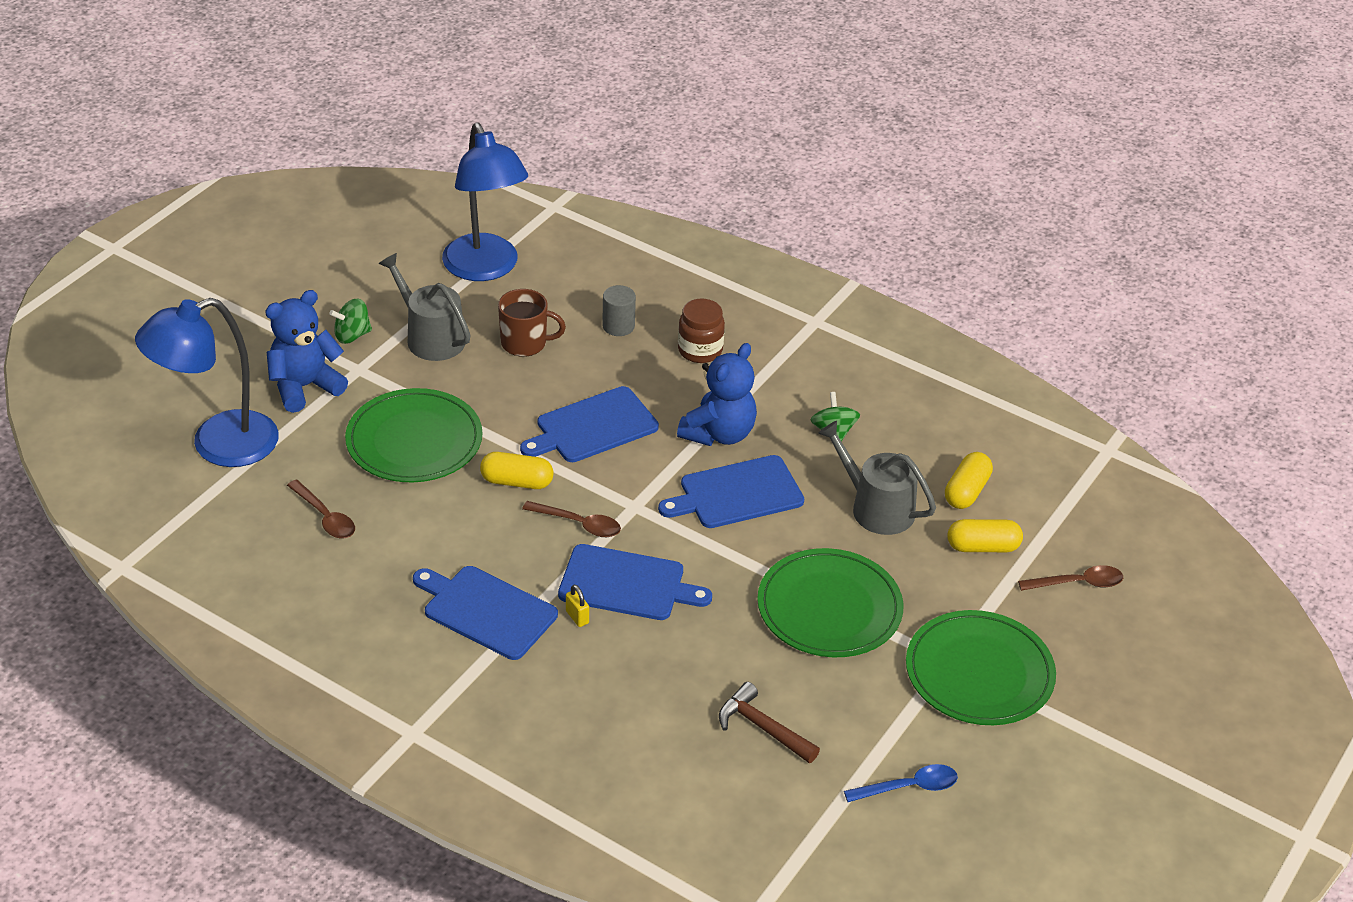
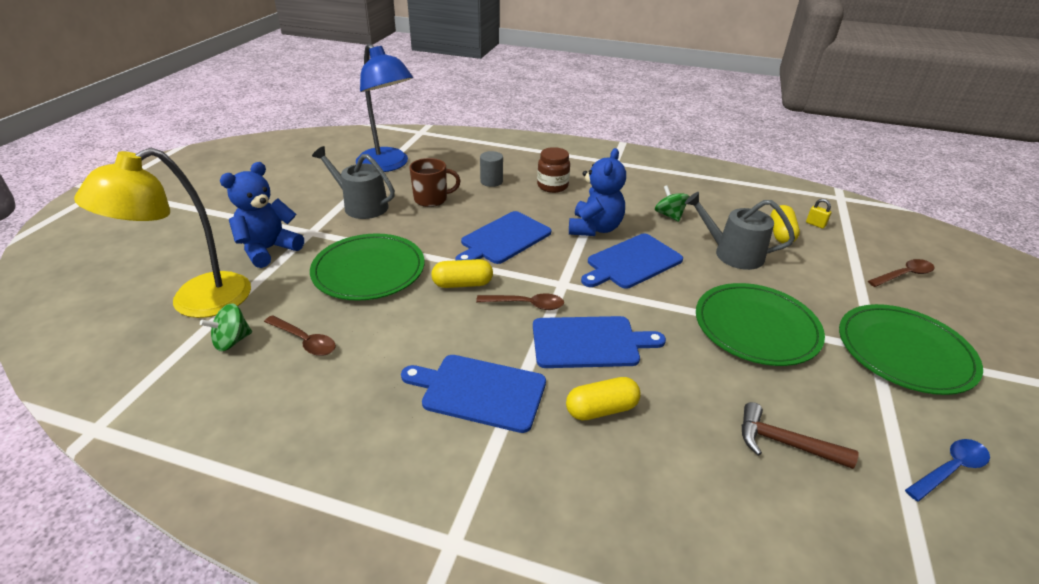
camera: 15 degrees left, 5 degrees down
blue lamp [135,298,279,467] -> yellow lamp [74,148,251,318]
green spinning top [329,298,372,344] -> green spinning top moved to [200,304,252,351]
yellow padlock [566,585,589,627] -> yellow padlock moved to [806,199,831,229]
yellow capsule [948,519,1023,552] -> yellow capsule moved to [566,377,641,421]

